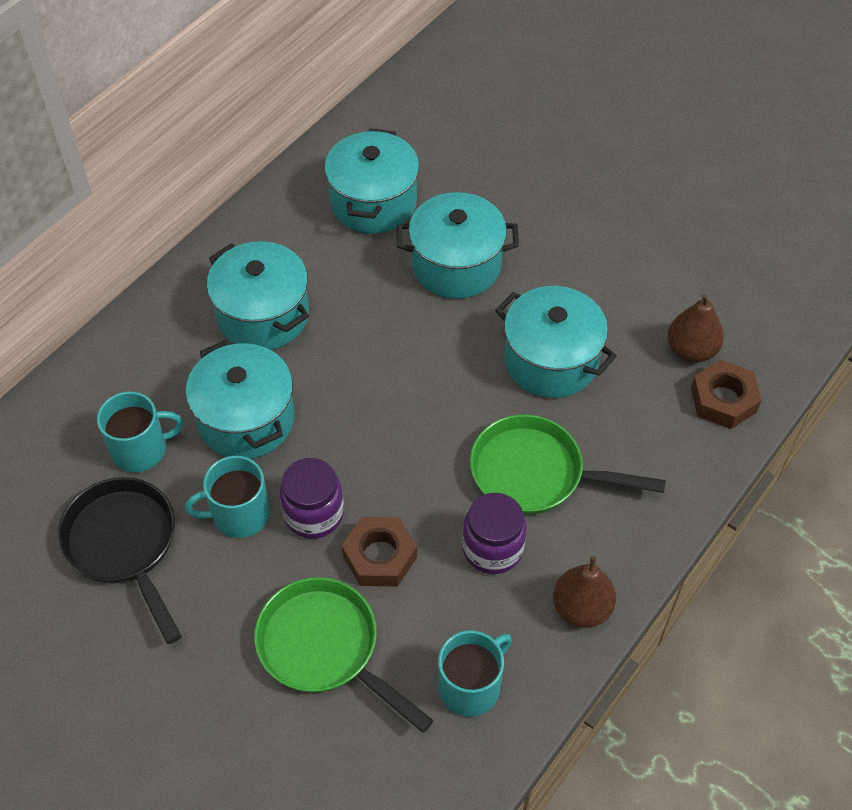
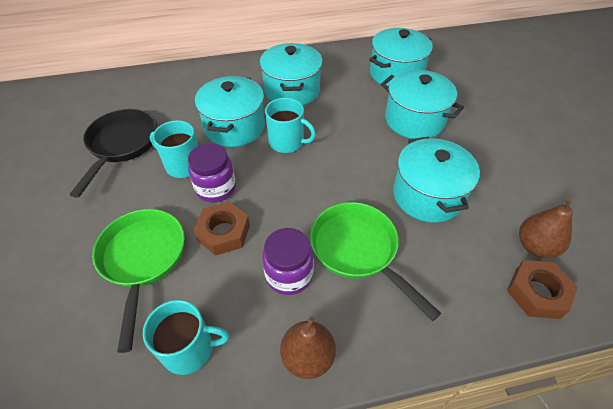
camera: 40 degrees right, 5 degrees down
turquoise mug [97,391,183,472] -> turquoise mug moved to [265,98,316,153]

